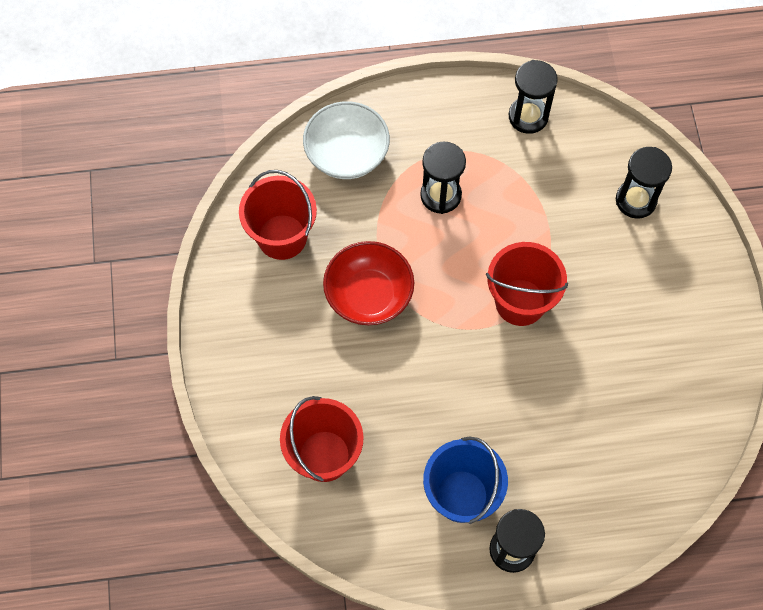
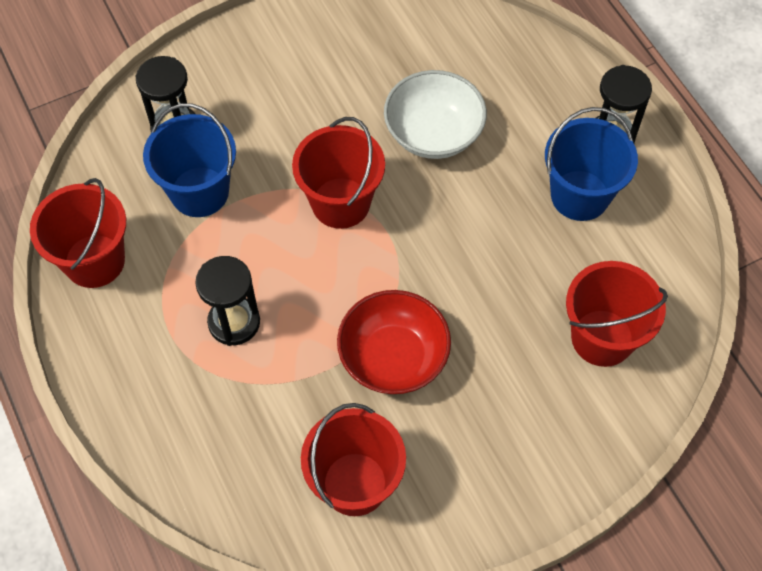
camera: 110 degrees left, 5 degrees down
white bowl [303,101,390,179] -> white bowl moved to [384,70,487,159]
black hourglass [509,60,558,134] -> red bucket [30,178,126,288]
none -> blue bucket [143,103,236,217]

